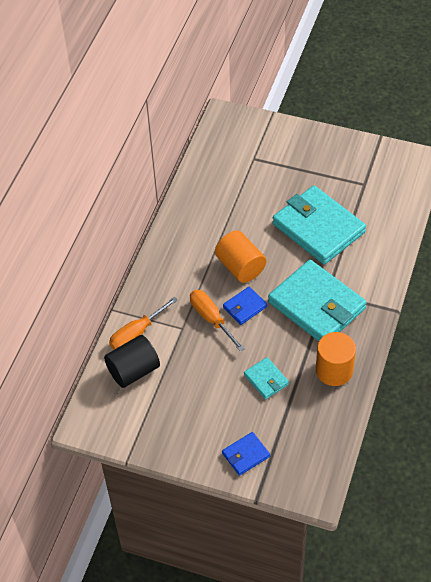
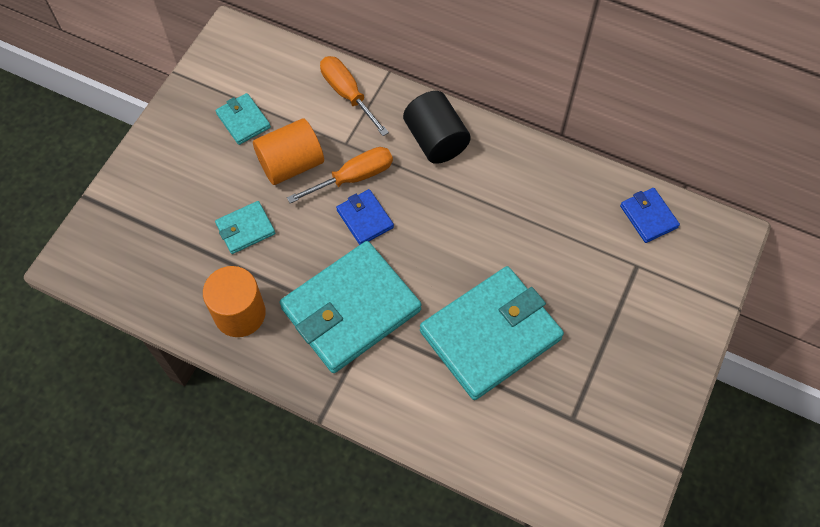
camera: 95 degrees right, 10 degrees up
black cylinder [104,335,160,388] -> black cylinder moved to [403,91,471,164]
orange cylinder [215,231,266,283] -> orange cylinder moved to [253,119,324,185]
blue wallet [222,432,270,476] -> blue wallet moved to [620,188,680,243]
none -> turquoise wallet [216,93,271,145]

